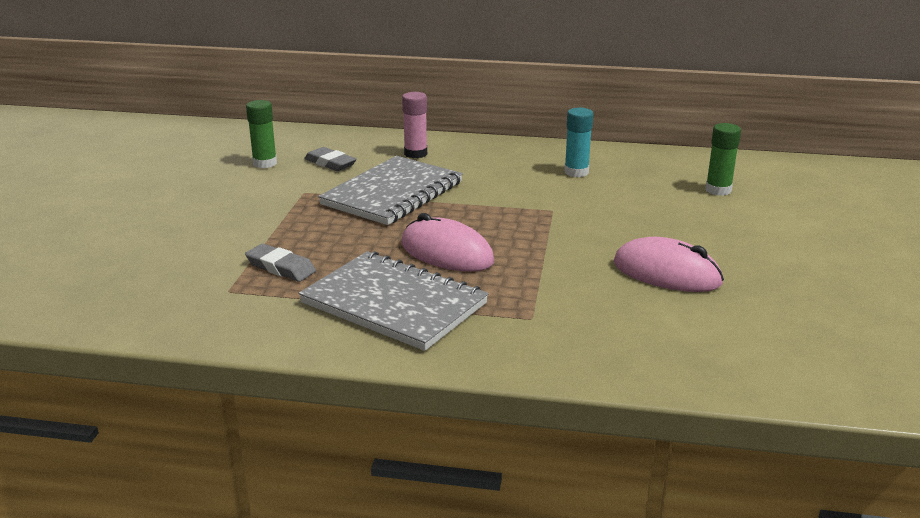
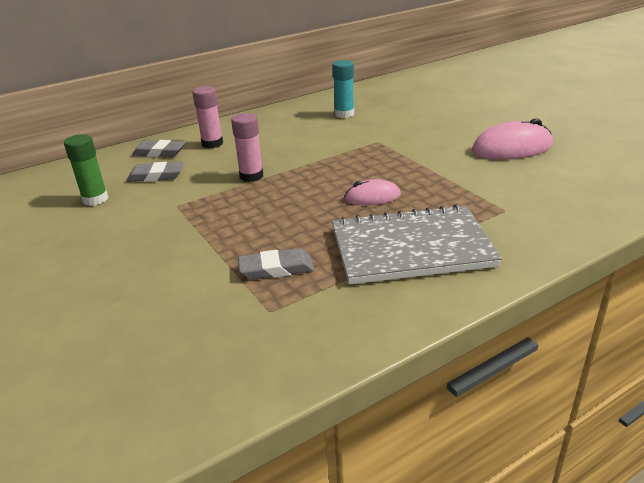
camera: 40 degrees left, 5 degrees up
grey notebook [318,156,463,225] -> pink glue stick [231,113,263,182]
pink mouse [401,213,494,272] -> pink mouse [344,179,401,205], size x0.60
green glue stick [705,123,741,196] -> none
none -> grey eraser [132,140,185,157]

